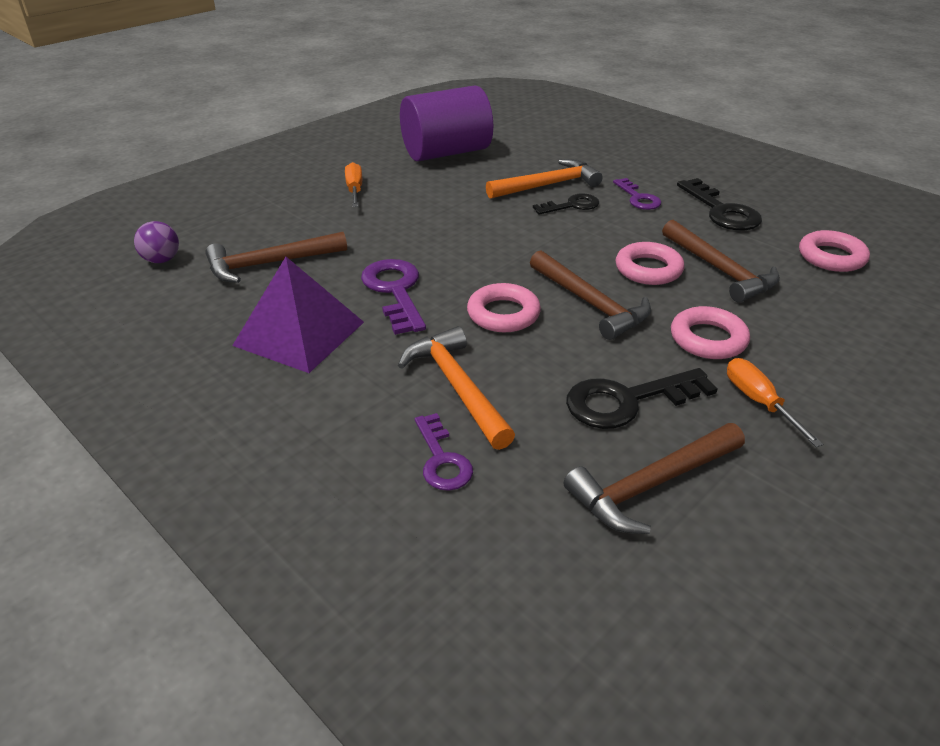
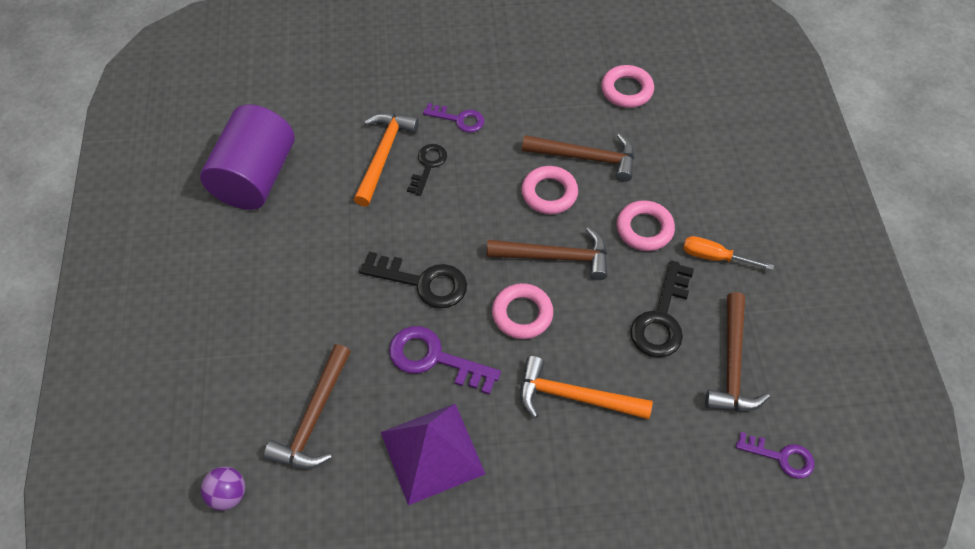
camera: 50 degrees left, 20 degrees up
orange screwdriver [345,162,362,207] -> none
purple key [415,413,473,491] -> purple key moved to [736,432,814,479]
black key [677,178,762,231] -> black key moved to [359,252,467,309]

